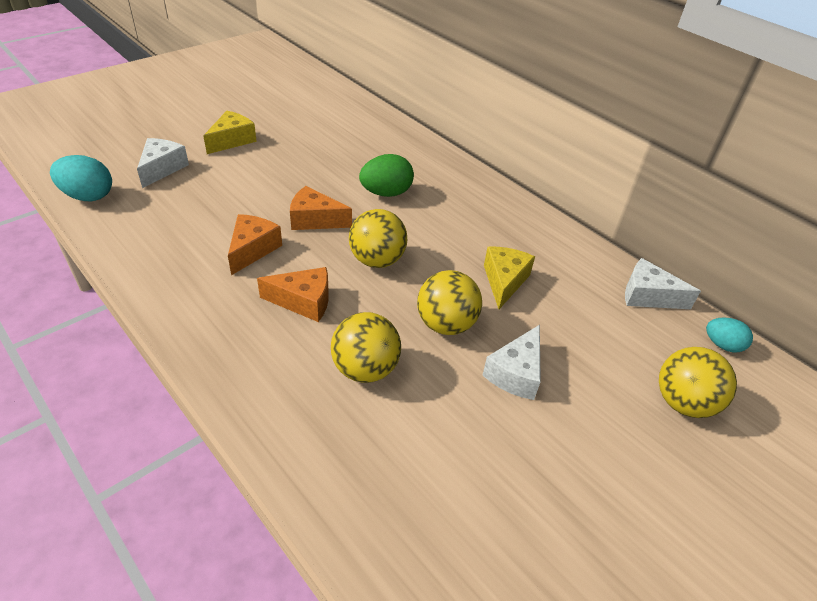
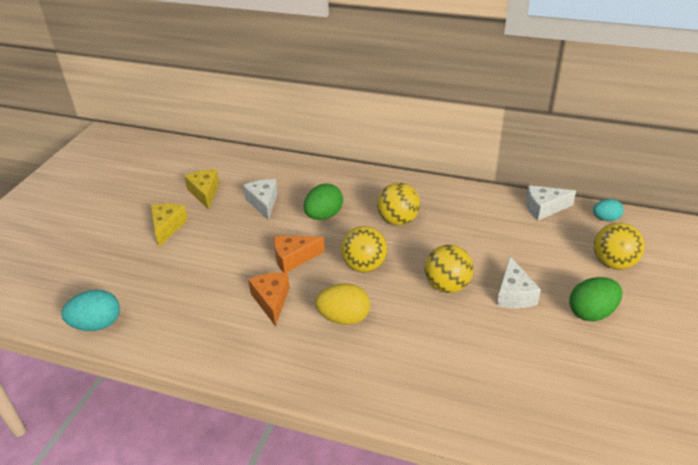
camera: 25 degrees left, 5 degrees down
white cheese [137,138,189,188] -> white cheese moved to [243,179,278,220]
orange cheese [257,267,329,322] -> yellow egg [315,283,370,325]
yellow ball [331,312,401,383] -> yellow ball moved to [377,183,420,226]
yellow cheese [484,247,535,309] -> yellow cheese moved to [184,170,220,210]
none -> green egg [569,277,622,321]

